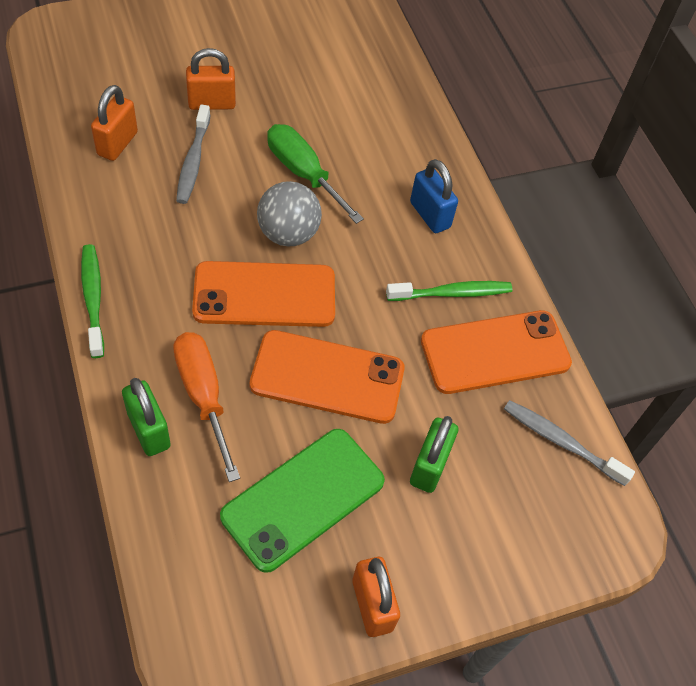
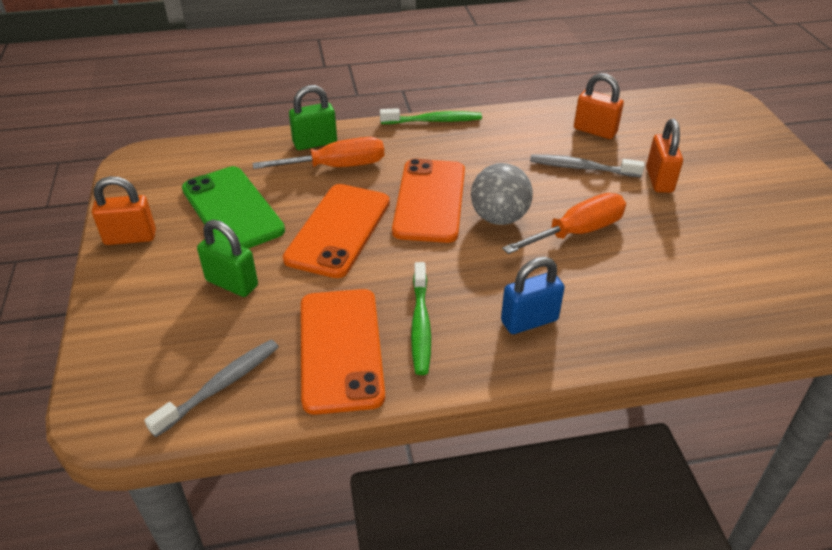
camera: 105 degrees right, 15 degrees down
green screwdriver [267,124,364,224] -> orange screwdriver [502,193,626,254]

